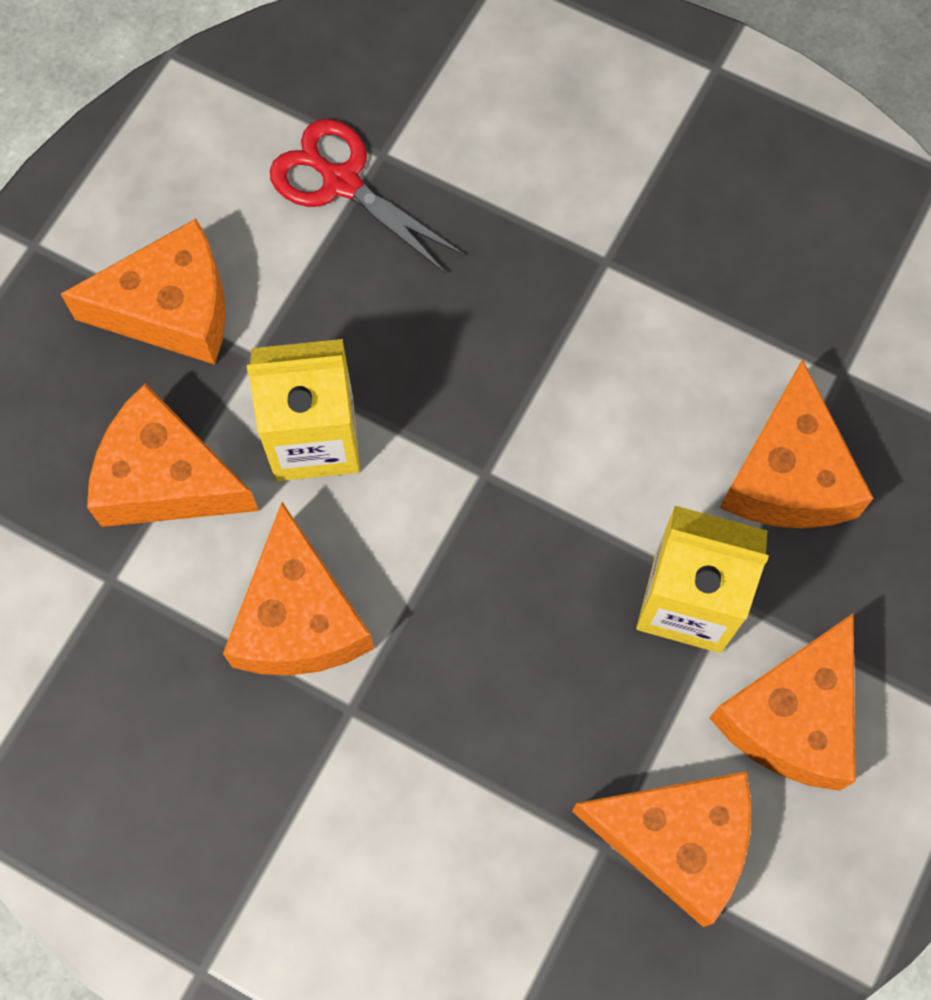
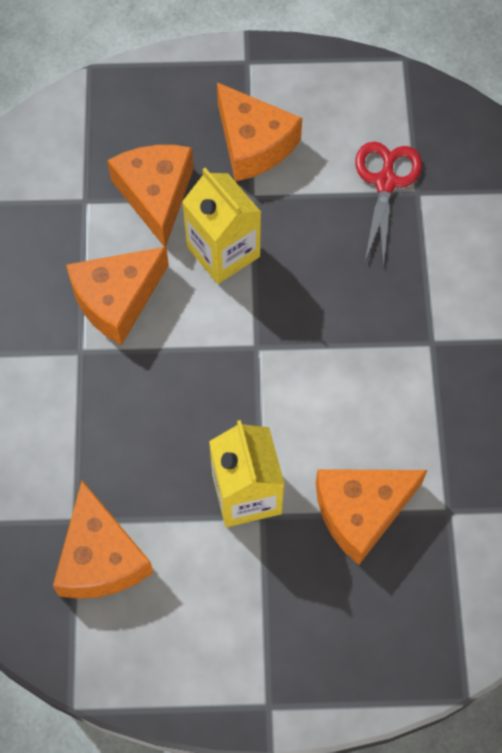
camera: 60 degrees right, 5 degrees down
orange cheese [709,613,856,791] -> none

